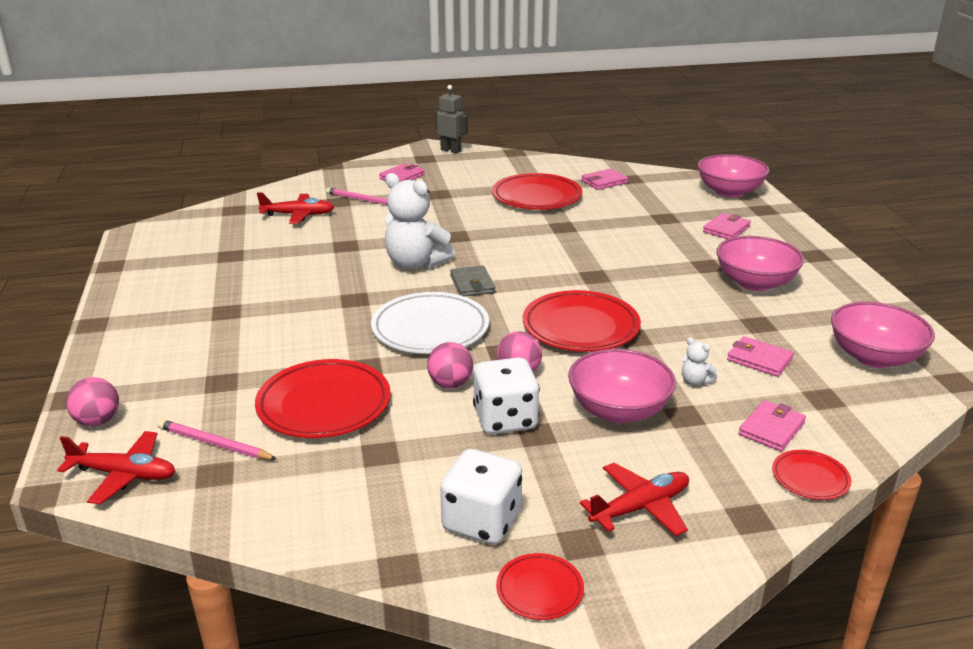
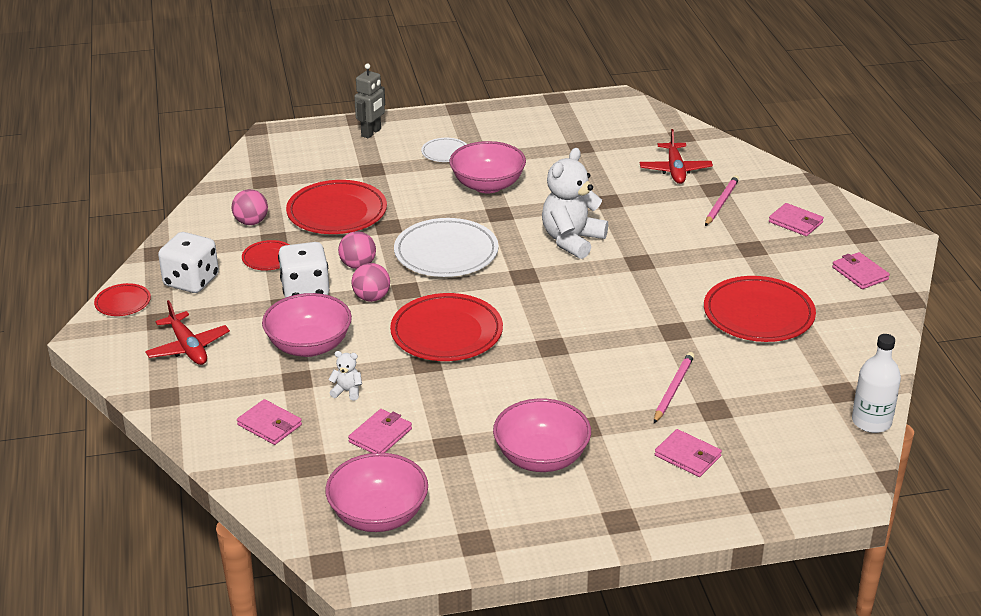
camera: 90 degrees right, 5 degrees up
red plane [57,431,175,505] -> none
pink ball [66,377,119,426] -> pink ball moved to [232,189,268,225]
pink pencil [158,419,277,460] -> pink pencil moved to [654,352,694,423]
grey robot [435,85,468,153] -> grey robot moved to [354,64,385,138]
grey wallet [450,266,495,296] -> none
pink wallet [581,169,628,190] -> pink wallet moved to [832,252,890,289]
white teddy bear [682,337,717,386] -> white teddy bear turned 60 degrees clockwise [328,351,362,400]
pink bowl [698,154,769,198] -> pink bowl moved to [449,141,526,193]
red plate [772,450,852,500] -> red plate moved to [242,240,290,270]
none -> white plate [421,138,467,162]
none -> white bottle [852,334,901,433]

